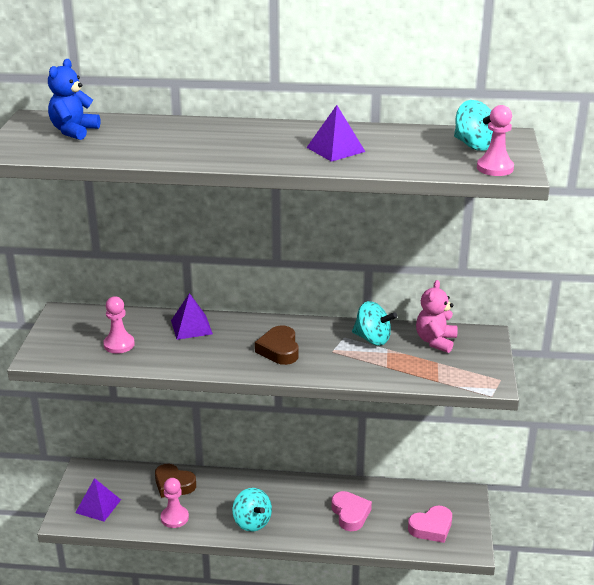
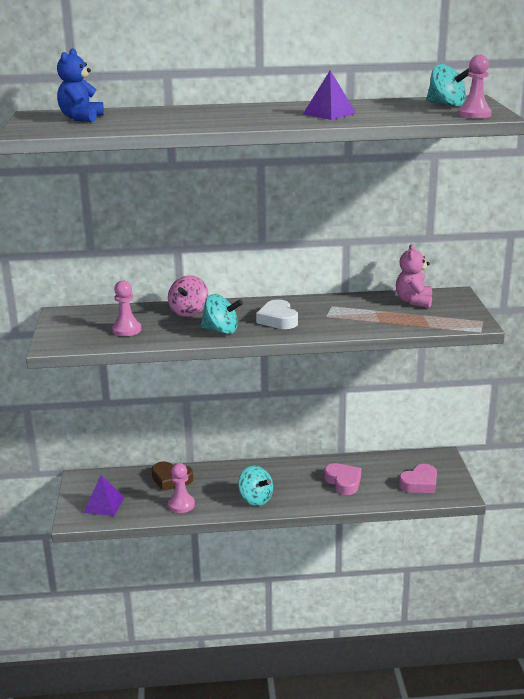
camera: 10 degrees left, 5 degrees down
purple pyramid [171,293,213,340] -> pink spinning top [168,275,209,317]
brown heart [255,325,299,365] -> white heart [256,299,298,329]
turquoise spinning top [352,301,397,345] -> turquoise spinning top moved to [201,294,243,334]

